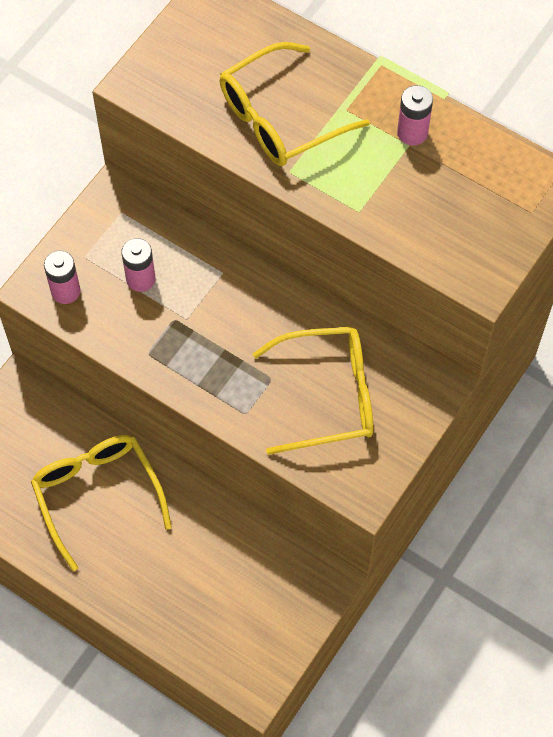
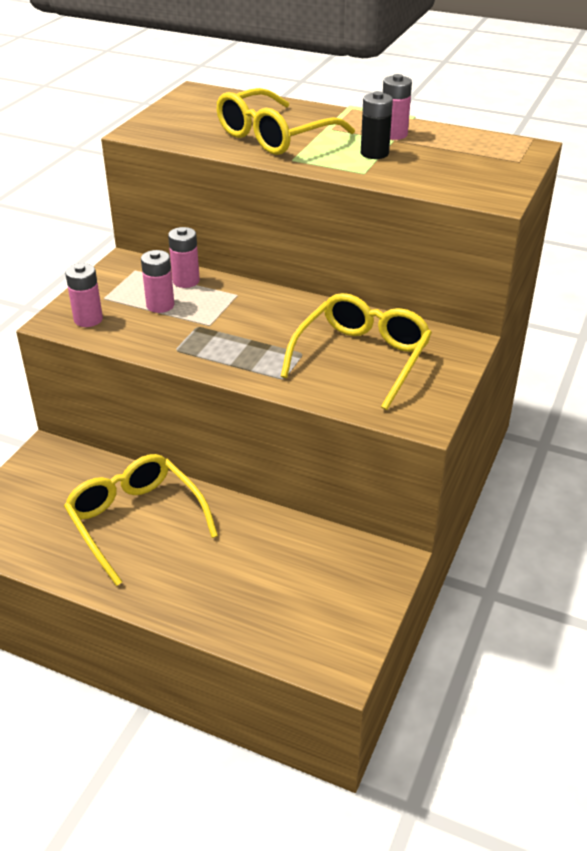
camera: 10 degrees left, 25 degrees down
yellow glasses [252,327,373,455] -> yellow glasses turned 45 degrees counterclockwise [281,293,432,410]
none -> pink battery [168,227,200,288]
none -> black battery [361,91,393,159]

